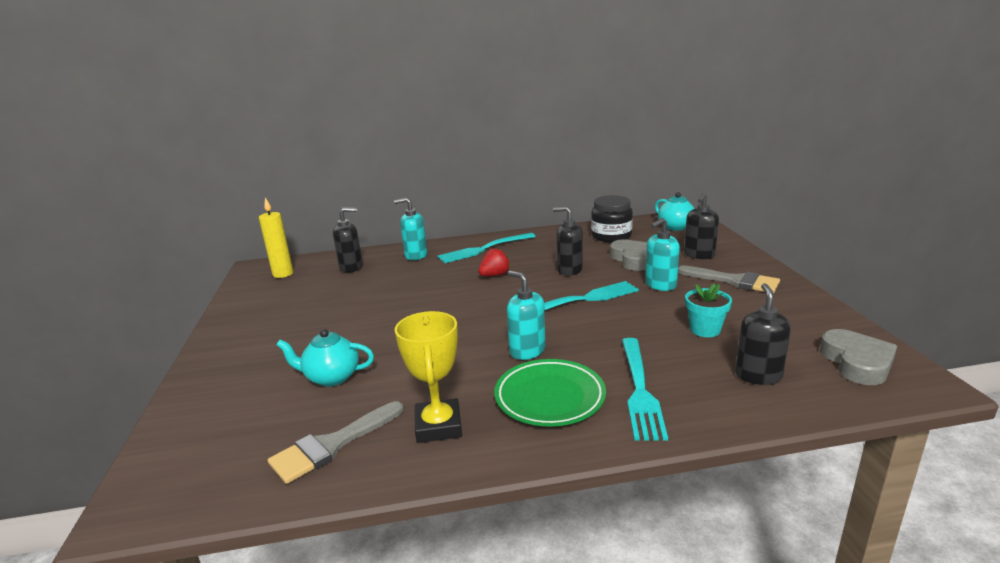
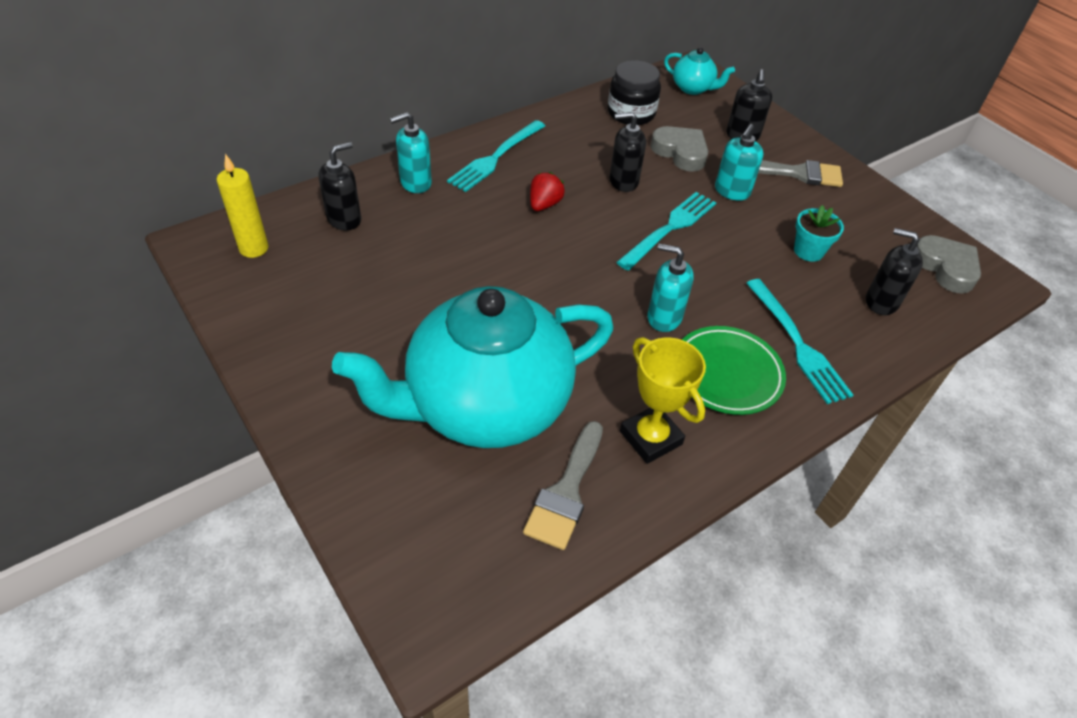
camera: 30 degrees left, 25 degrees up
turquoise teapot [276,329,374,387] -> turquoise teapot [332,286,614,448], size x2.47
black soap dispenser [735,283,791,385] -> black soap dispenser turned 45 degrees counterclockwise [866,228,923,315]

